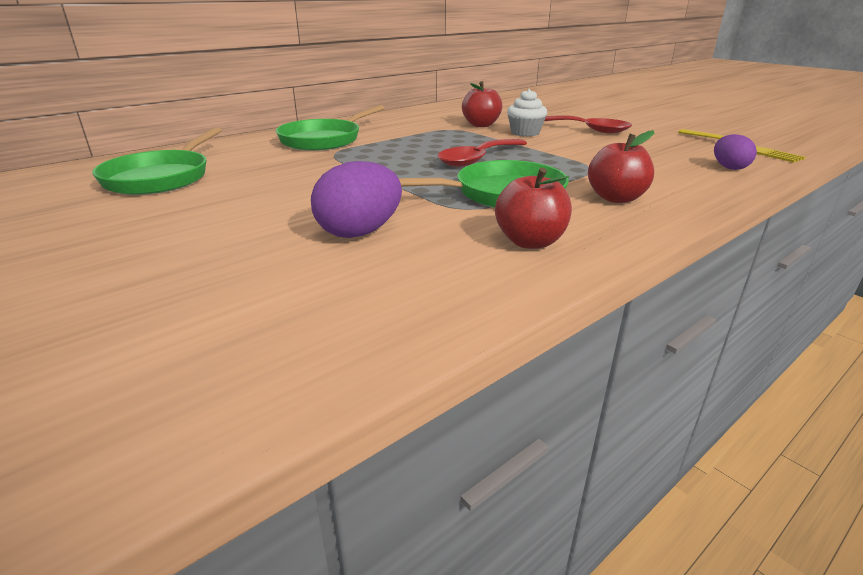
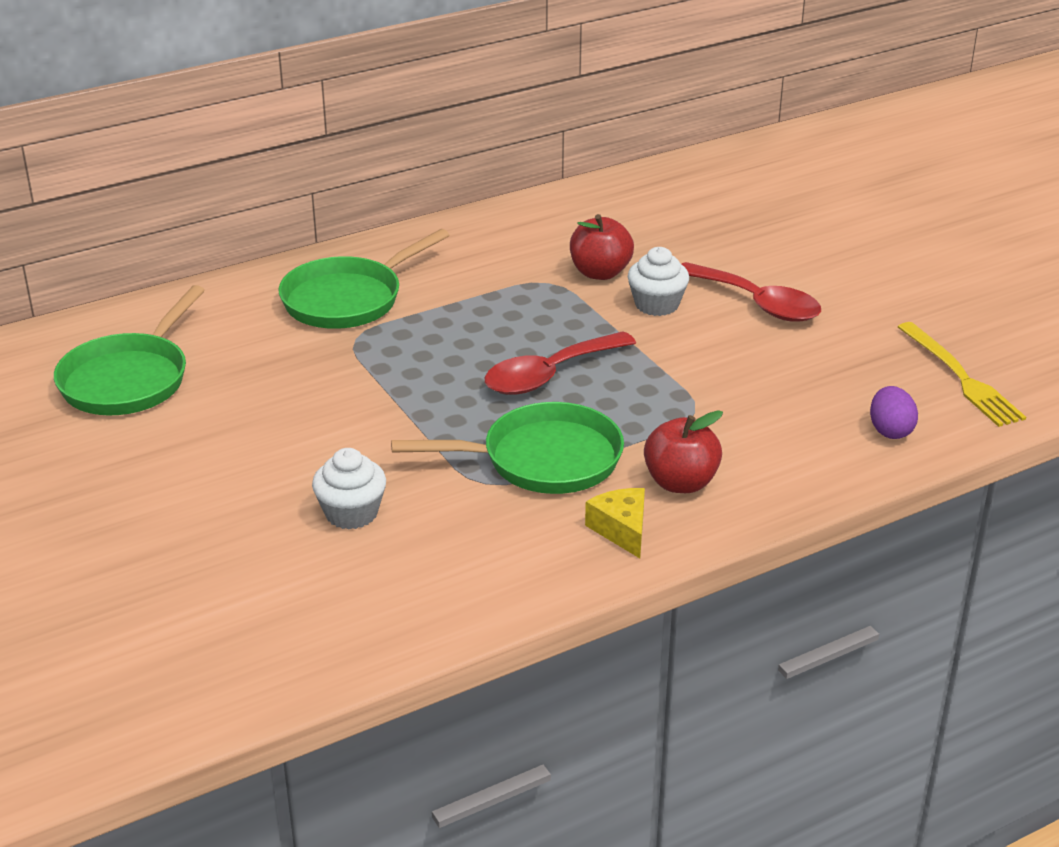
camera: 10 degrees right, 5 degrees up
purple egg [311,161,402,238] -> white cupcake [312,448,386,529]
red apple [495,168,572,249] -> none
none -> yellow cheese [585,488,645,558]

